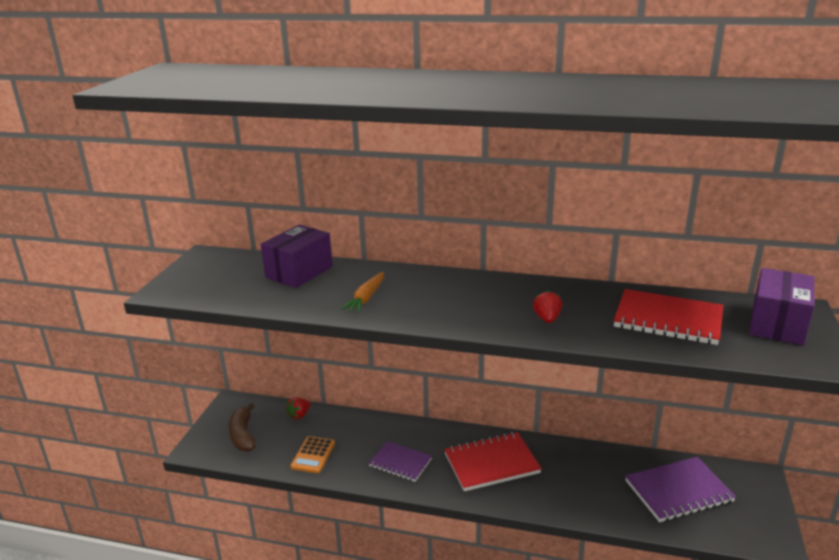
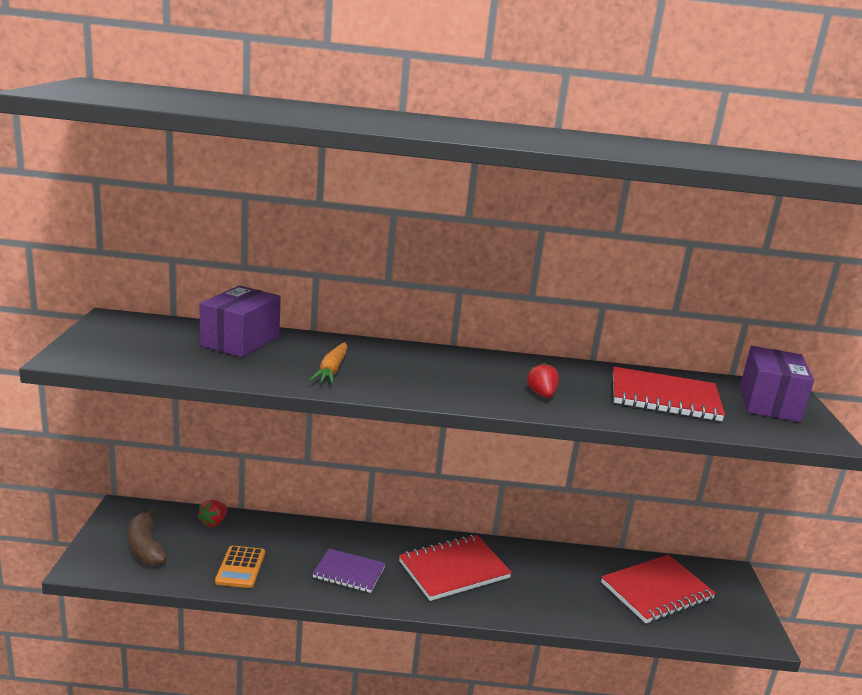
camera: 15 degrees left, 5 degrees down
purple notebook [625,457,736,522] -> red notebook [601,555,716,623]

